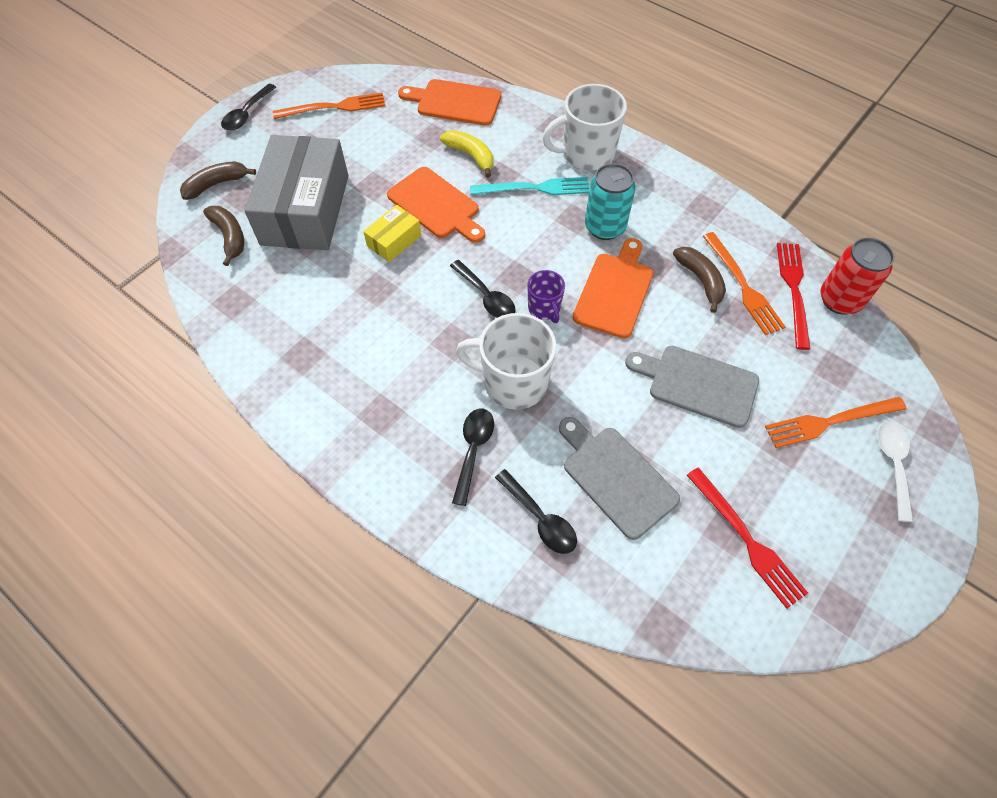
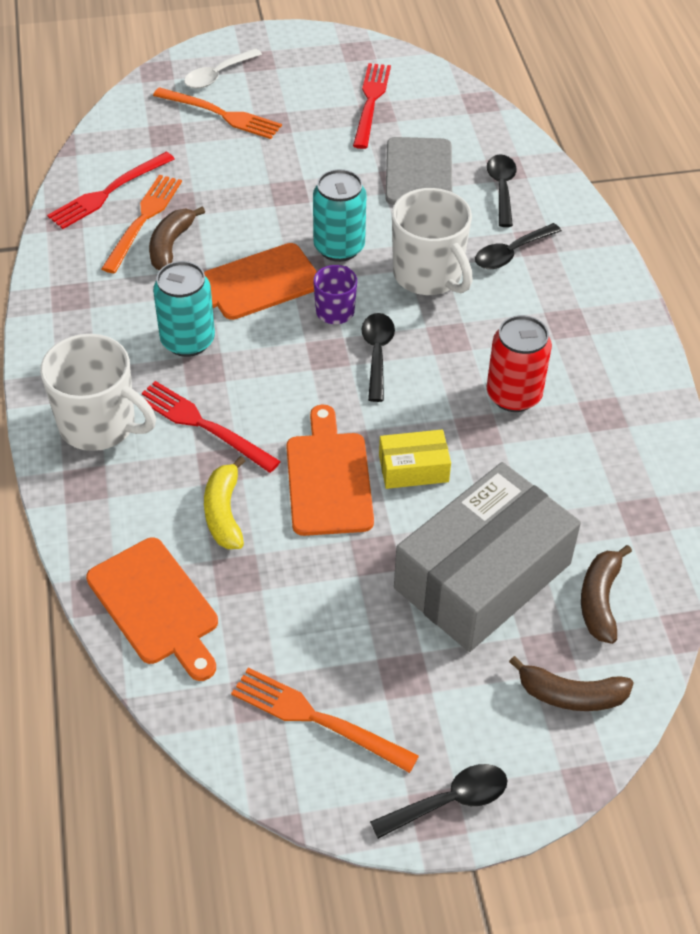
camera: 140 degrees left, 10 degrees down
turquoise fork [470,177,589,195] -> red fork [142,381,281,473]
grey cutting board [625,346,759,428] -> none
red can [820,238,895,315] -> red can moved to [487,315,552,412]
none -> turquoise can [313,169,367,262]

